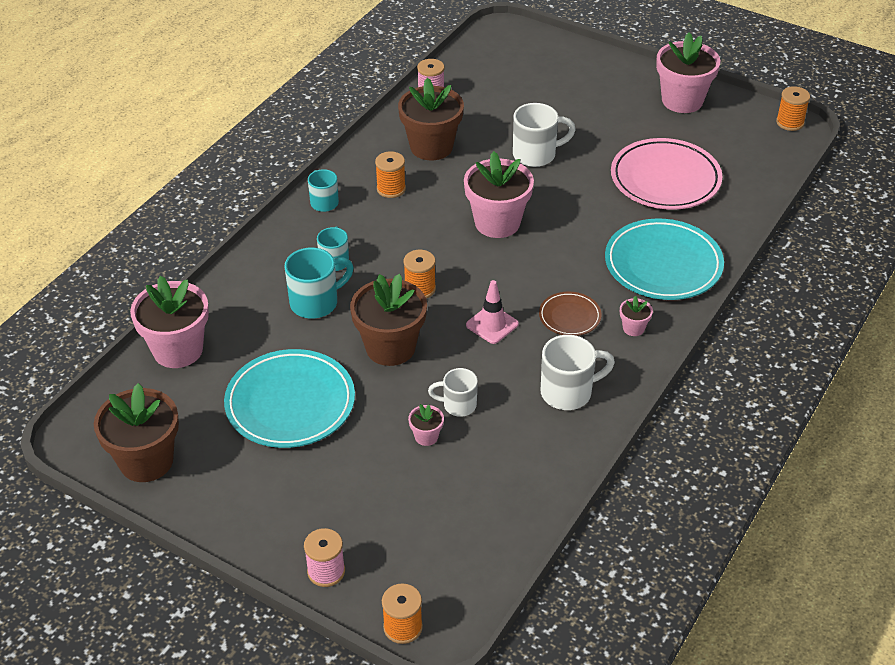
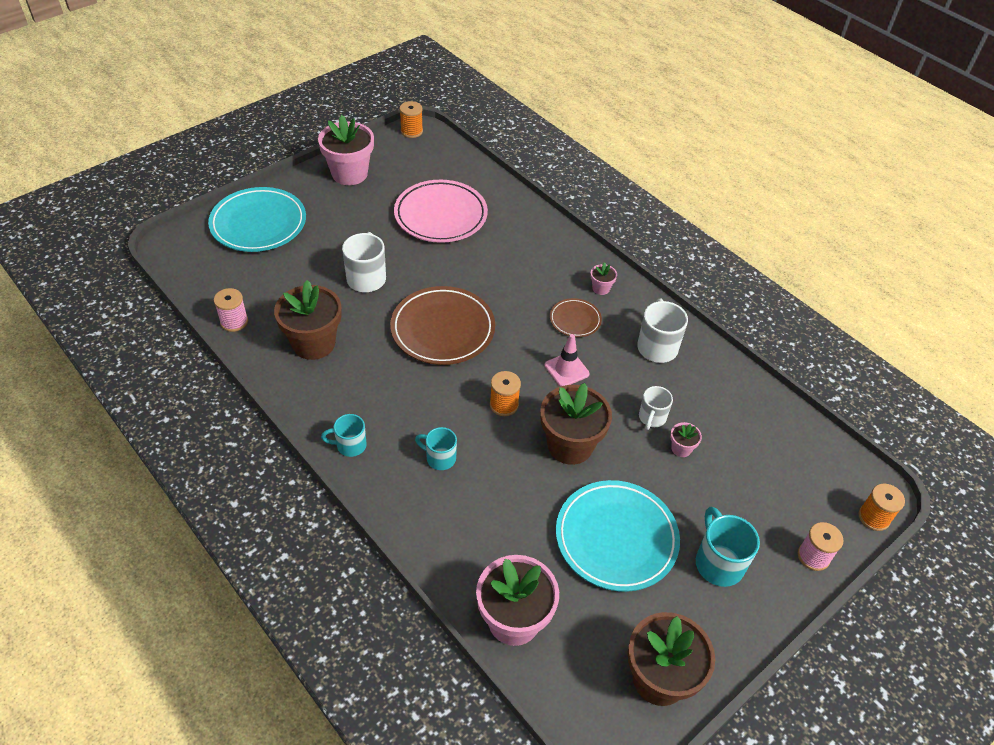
camera: 75 degrees left, 5 degrees up
turquoise mug [284,248,354,319] -> turquoise mug moved to [696,507,760,587]
orange spool [375,151,406,198] -> none
pink flower pot [464,151,534,238] -> brown plate [390,286,495,365]
turquoise plate [605,219,724,300] -> turquoise plate moved to [208,187,306,252]

